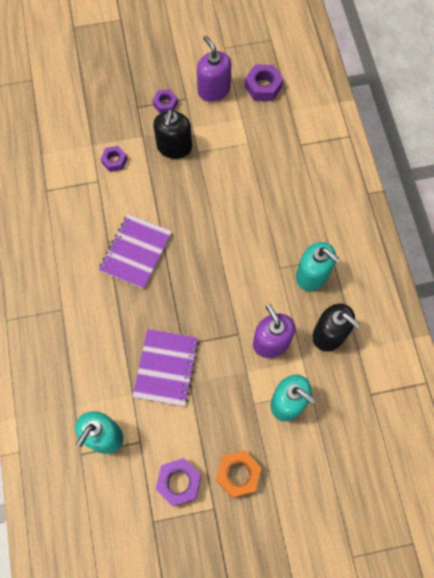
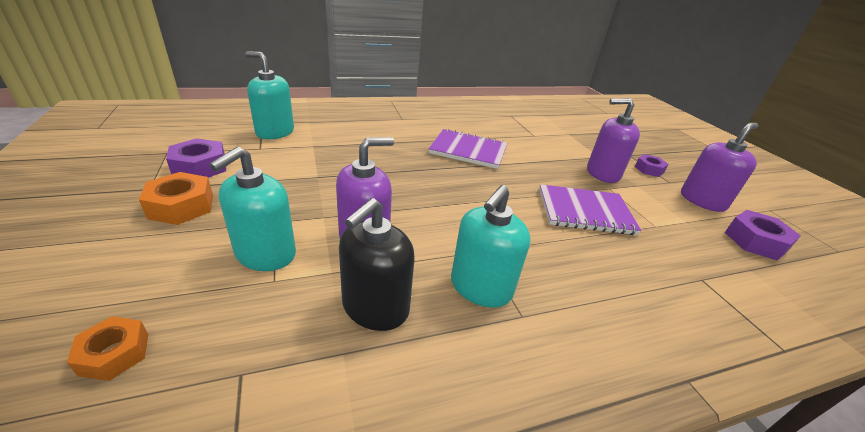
camera: 80 degrees right, 35 degrees down
purple nut [100,146,127,172] -> none
purple notebook [132,329,199,407] -> purple notebook moved to [539,184,642,235]
black soap dispenser [153,109,192,159] -> purple soap dispenser [587,98,640,183]
none -> orange nut [67,316,148,381]

